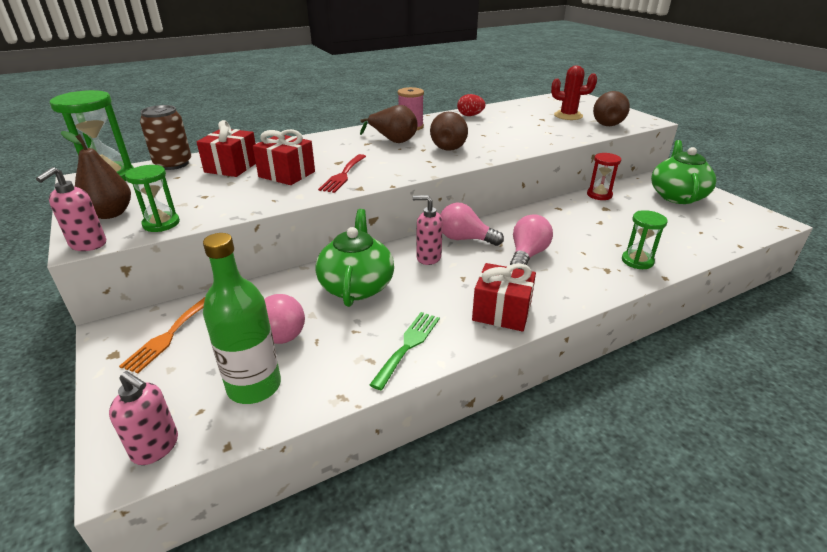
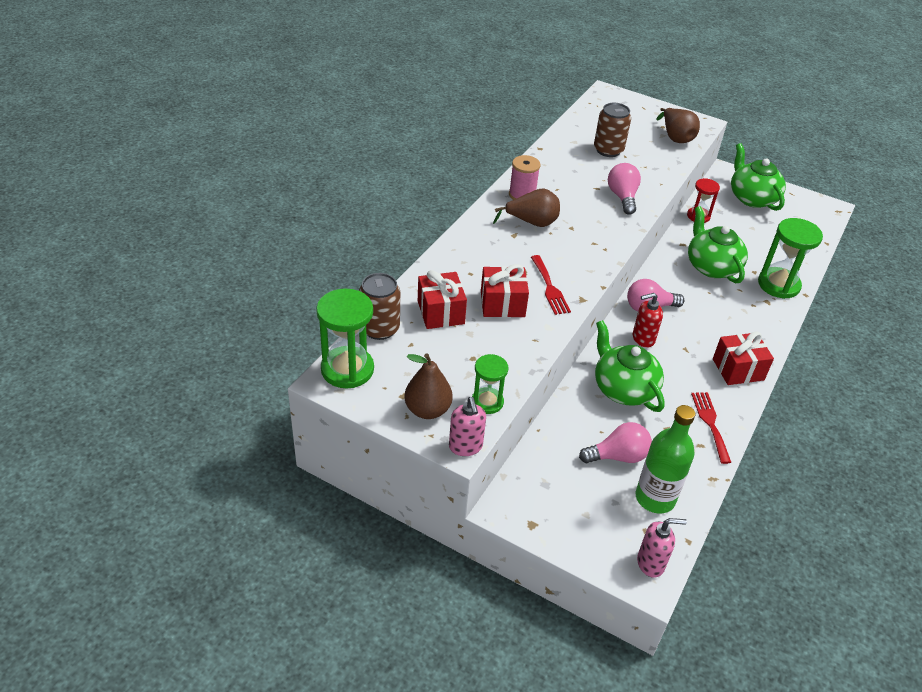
camera: 35 degrees left, 10 degrees up
orange fork [119,297,205,373] -> none
green fork [370,312,440,390] -> red fork [691,392,731,464]
pink soap dispenser [413,195,443,265] -> red soap dispenser [633,293,663,348]
brown pear [430,112,468,151] -> none
red egg [457,94,485,116] -> none
pink light bulb [510,214,553,270] -> pink light bulb moved to [608,163,641,215]
red cactus [551,65,597,120] -> none
green hourglass [622,210,668,269] -> green hourglass [758,218,823,299], size x1.67
none -> brown can [594,103,631,157]
none -> green teapot [688,206,748,283]

